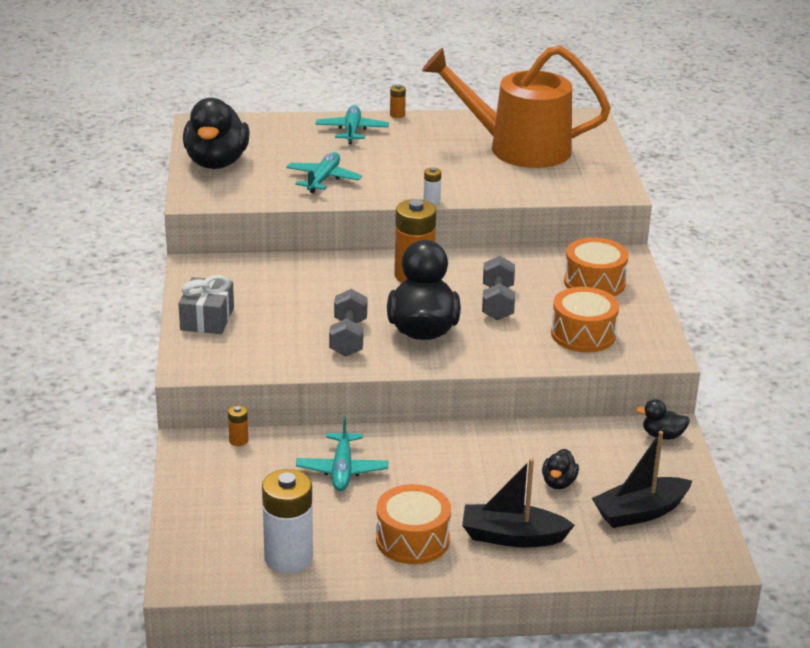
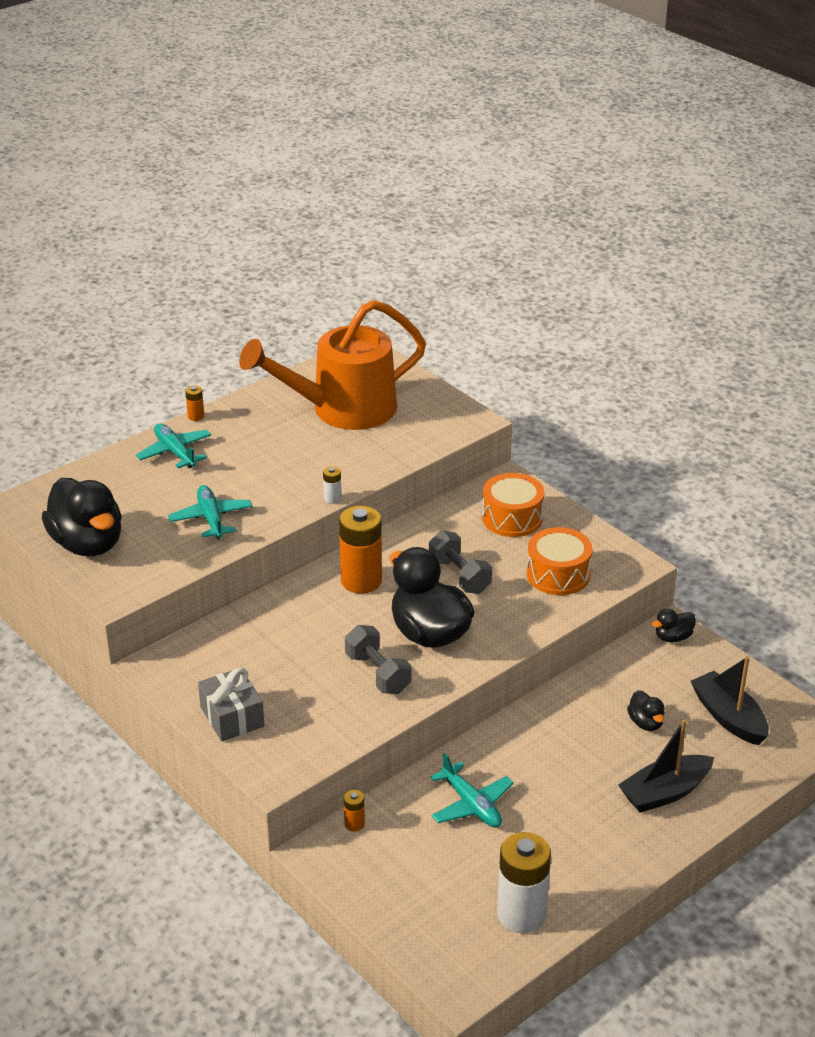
camera: 35 degrees left, 5 degrees up
orange drum [376,484,451,564] -> none
black boat [592,431,692,528] -> black boat turned 120 degrees clockwise [691,656,769,745]

